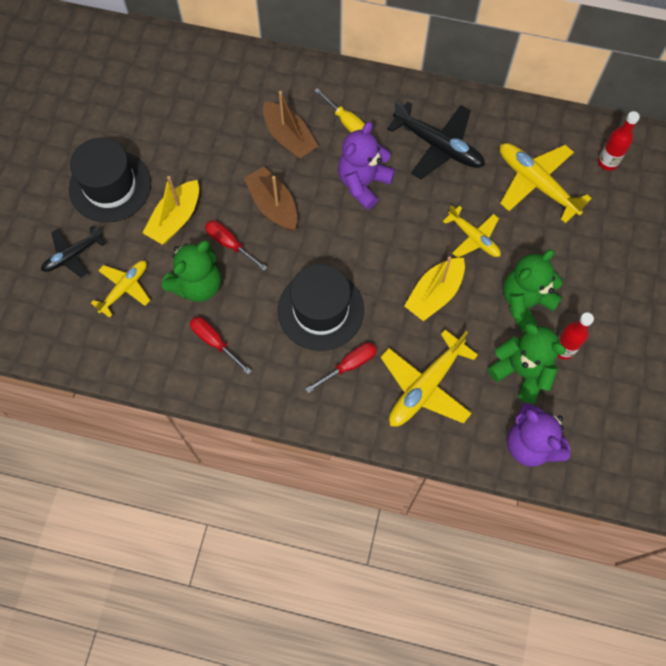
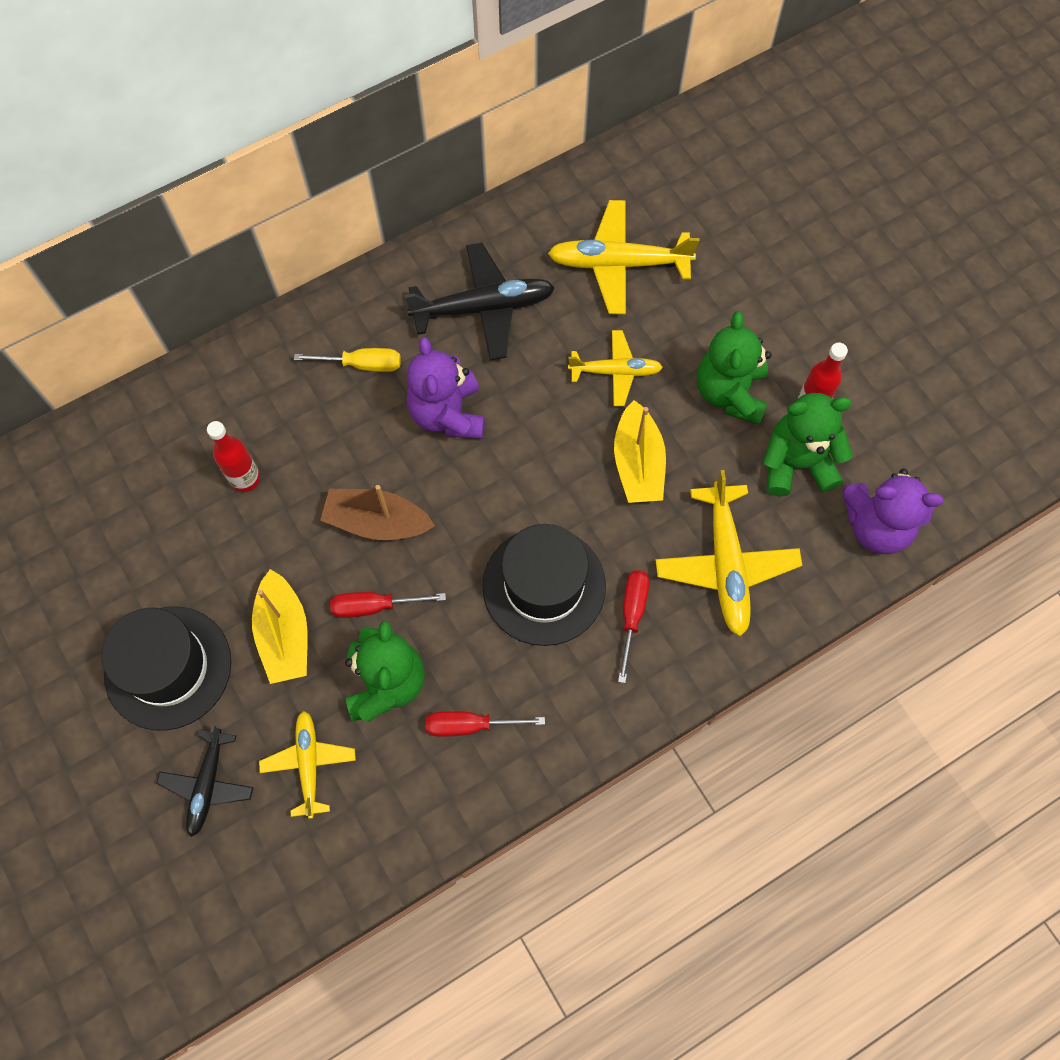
camera: 45 degrees left, 0 degrees up
brown boat [263,91,318,159] -> none
red bottle [598,111,640,171] -> red bottle moved to [207,421,260,492]

